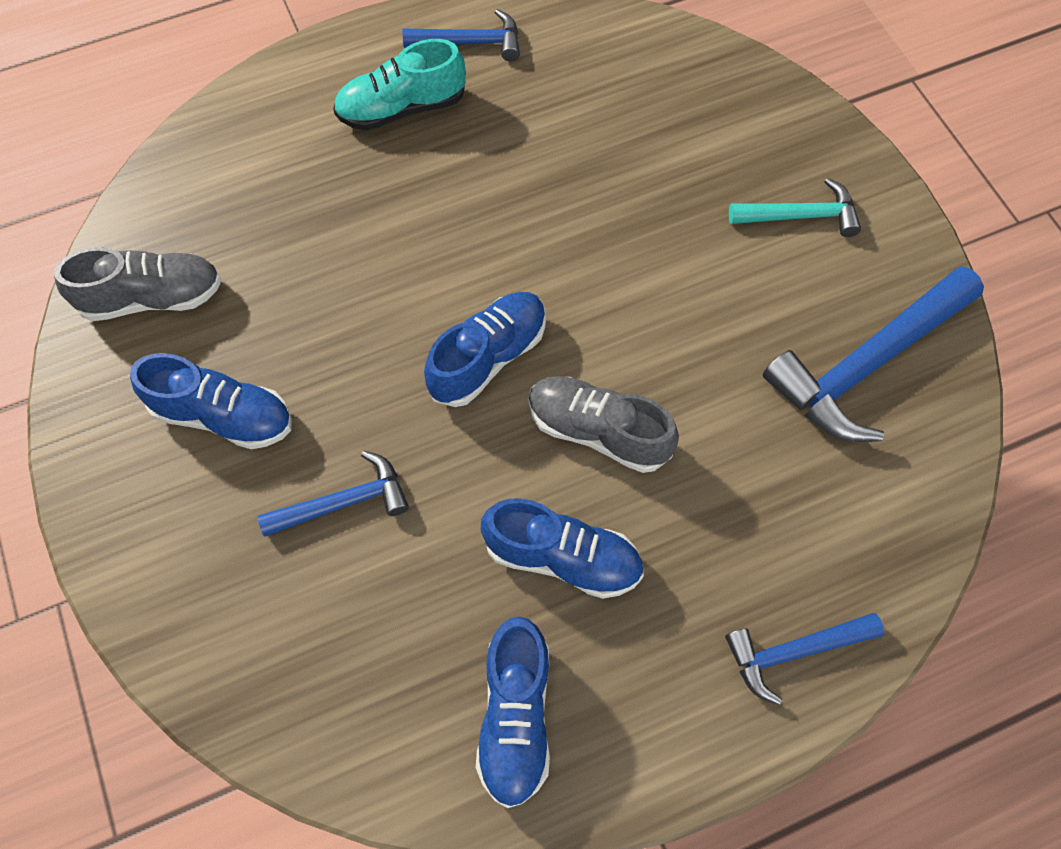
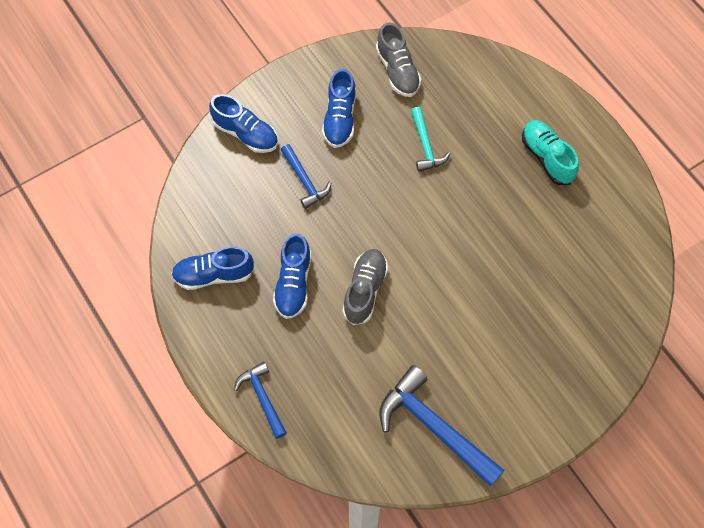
camera: 80 degrees right, 0 degrees up
blue hammer [402,9,520,61] -> none
blue shoe [424,292,546,407] -> blue shoe moved to [209,94,278,153]
turquoise hammer [729,178,861,237] -> turquoise hammer moved to [411,107,450,172]

